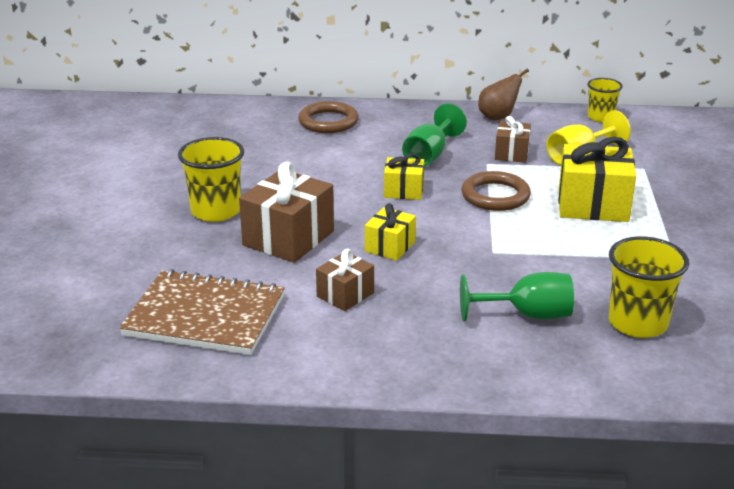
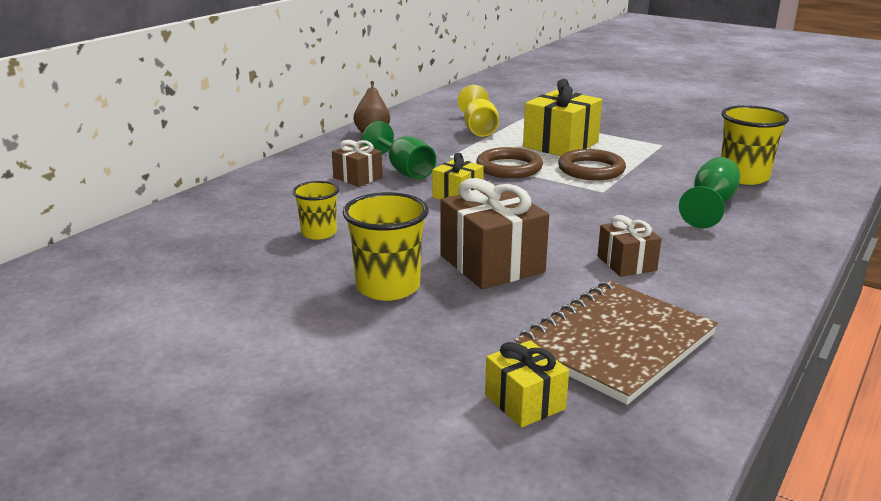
camera: 60 degrees left, 5 degrees down
brown ring [298,101,359,133] -> brown ring moved to [558,149,626,180]
yellow gift [365,203,416,261] -> yellow gift moved to [485,340,569,428]
brown gift [495,116,531,163] -> brown gift moved to [332,140,383,187]
yellow cup [587,78,623,122] -> yellow cup moved to [292,181,339,240]

